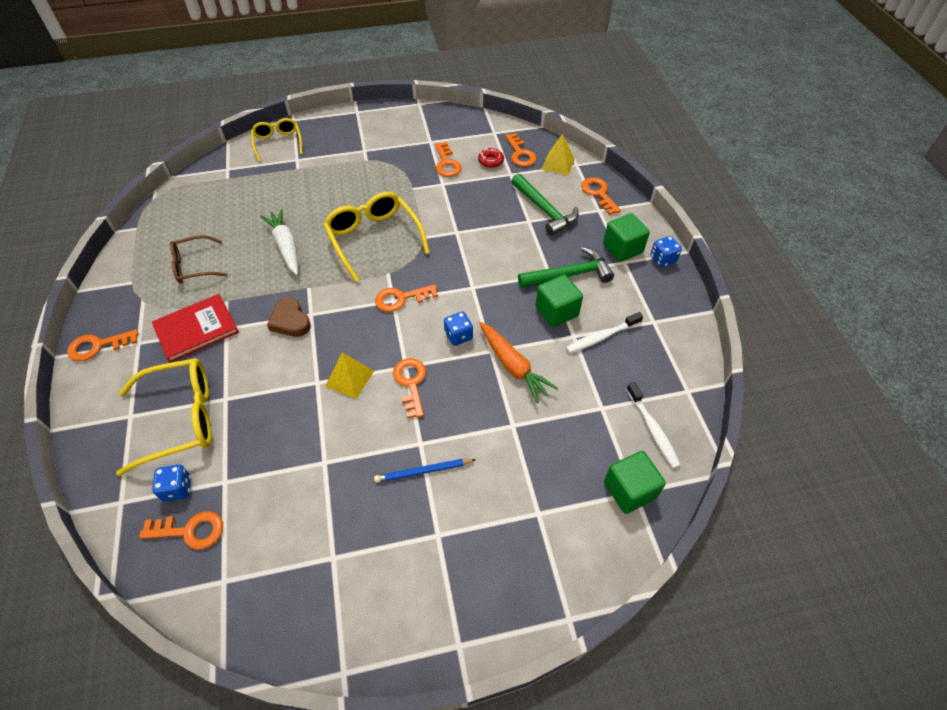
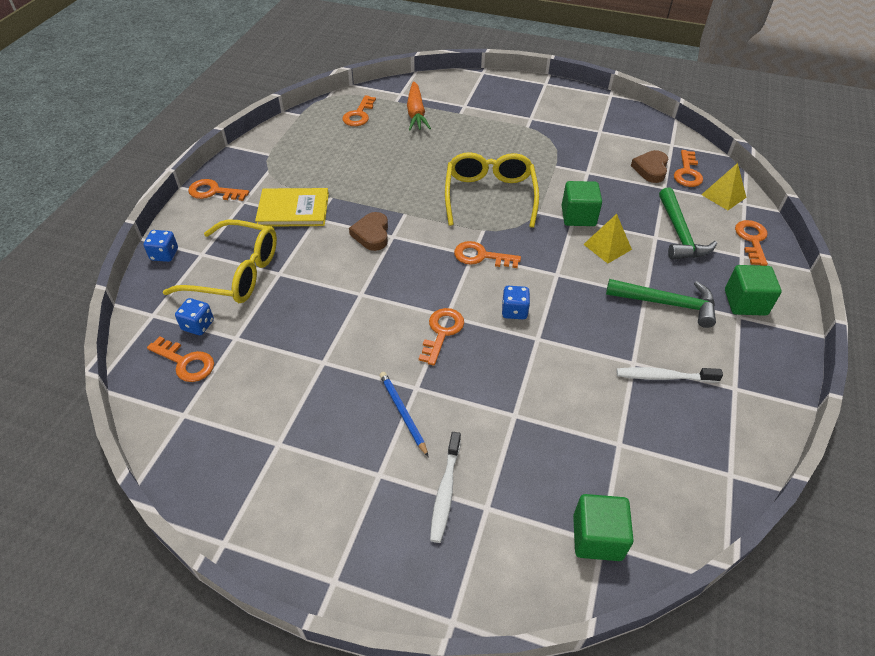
camera: 30 degrees right, 5 degrees down
red book [152,294,239,362] -> yellow book [255,188,329,227]
brown glasses [170,235,228,284] -> none
yellow glasses [251,118,303,162] -> none
white carrot [260,209,298,275] -> none
yellow pyramid [325,353,374,399] -> yellow pyramid moved to [583,214,632,264]
blue pencil [374,459,476,483] -> blue pencil turned 45 degrees clockwise [380,372,428,457]
orange key [435,142,462,177] -> orange key moved to [343,95,376,126]
red donut [478,148,504,168] -> brown heart [631,150,668,183]
orange carrot [479,322,558,403] -> orange carrot moved to [407,81,431,131]
green cube [536,275,583,327] -> green cube moved to [562,181,602,226]
white toothbrush [626,382,681,469] -> white toothbrush moved to [430,432,461,543]
blue dice [651,236,682,267] -> blue dice moved to [143,230,178,262]

